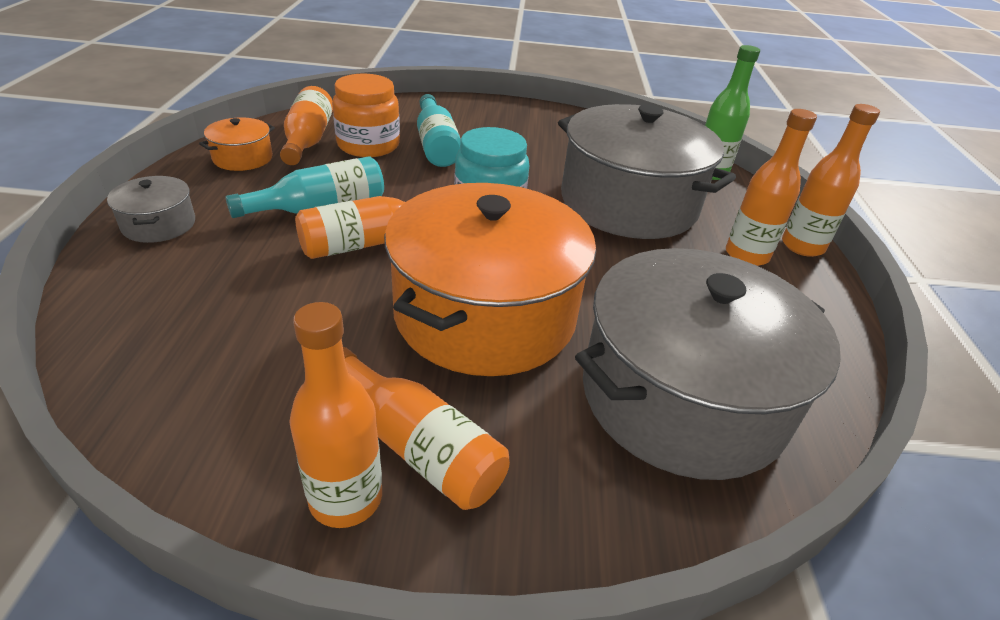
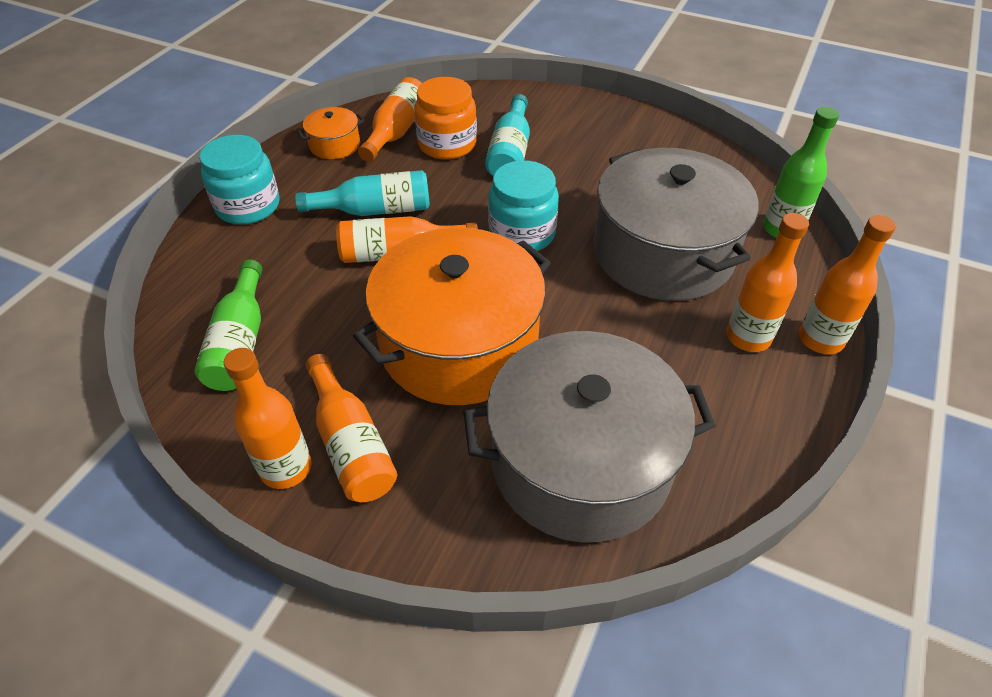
camera: 25 degrees right, 10 degrees up
grey pot [107,176,195,243] -> turquoise jar [199,135,280,225]
none -> green bottle [194,260,262,391]

